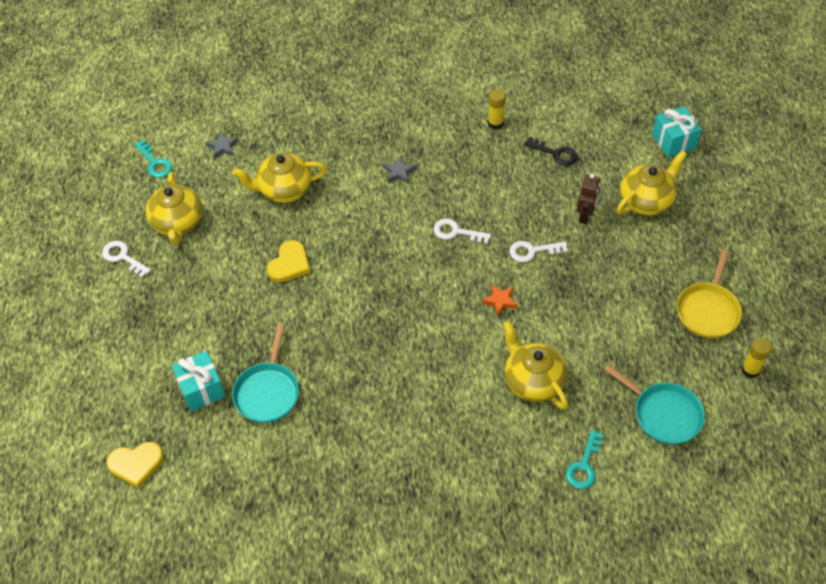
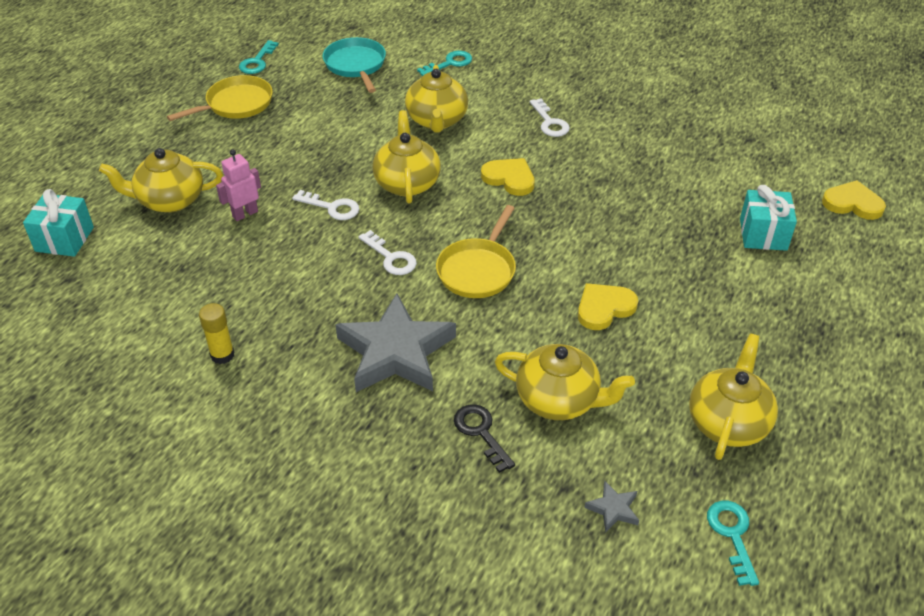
camera: 150 degrees left, 10 degrees down
white key [102,241,151,278] -> white key moved to [530,98,570,137]
turquoise pan [232,324,299,423] -> none
grey star [383,156,416,184] -> grey star [335,293,456,392], size x2.49
orange star [482,284,518,316] -> yellow teapot [372,110,441,204]
black key [524,137,578,166] -> black key moved to [454,404,515,473]
brown robot [576,174,600,224] -> pink robot [216,149,261,221]
yellow glue stick [741,337,772,378] -> turquoise key [239,40,279,74]
none -> yellow pan [436,205,516,298]
none -> yellow heart [481,158,535,196]

